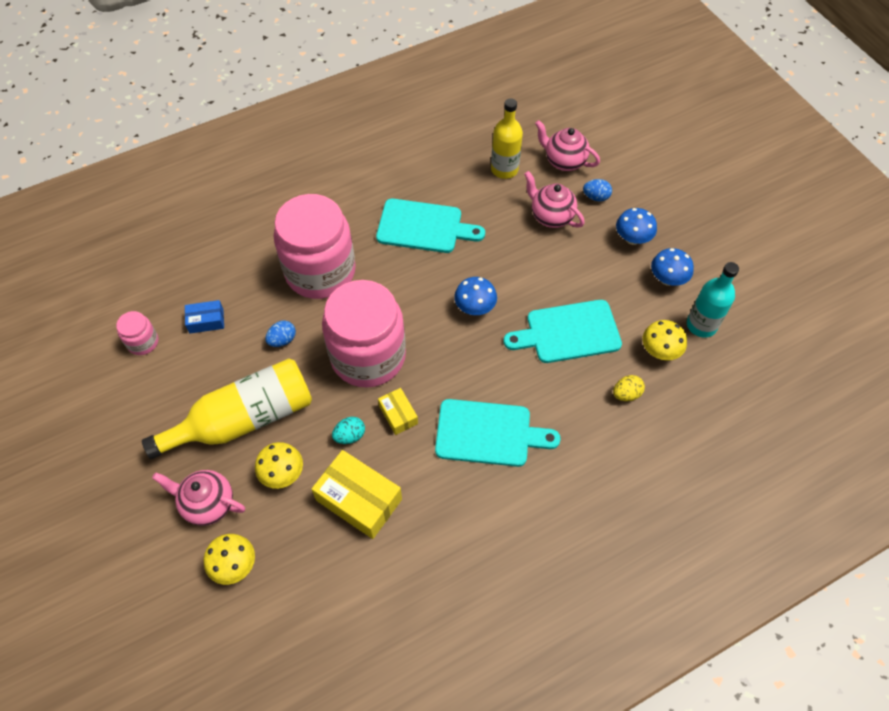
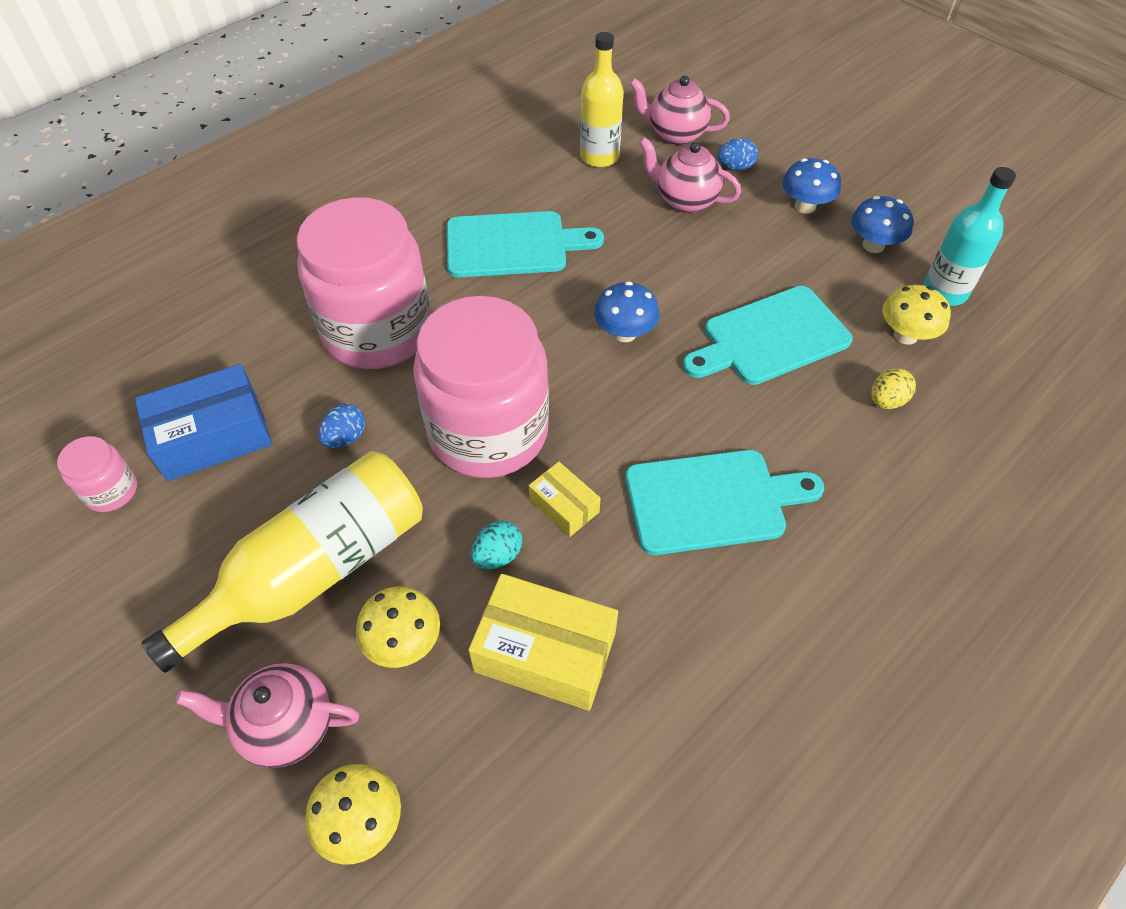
camera: 15 degrees left, 5 degrees down
blue box [185,300,224,334] -> blue box [135,364,272,481], size x1.84

